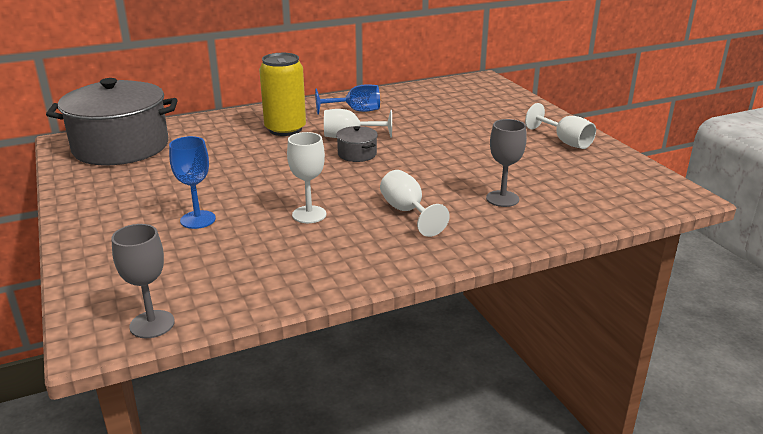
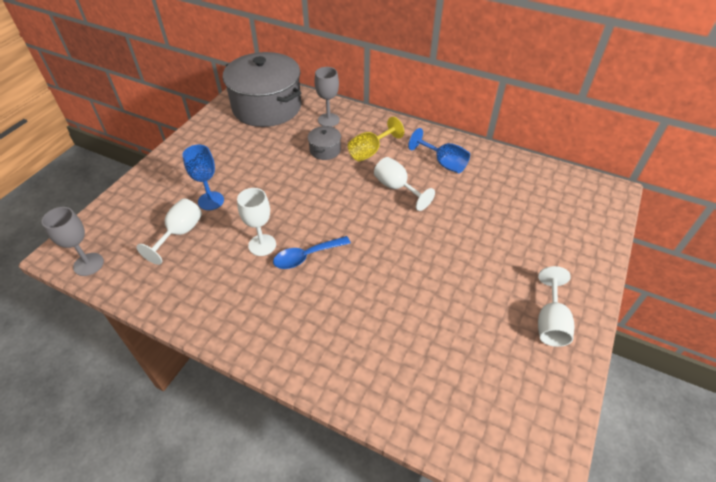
camera: 50 degrees right, 20 degrees up
yellow can [259,53,306,136] -> yellow goblet [348,117,404,162]
grey pot [336,126,378,162] -> grey pot moved to [308,126,341,160]
white goblet [380,170,450,237] -> white goblet moved to [136,198,202,265]
grey goblet [486,119,527,207] -> grey goblet moved to [315,67,340,127]
none -> blue spoon [273,236,351,269]

